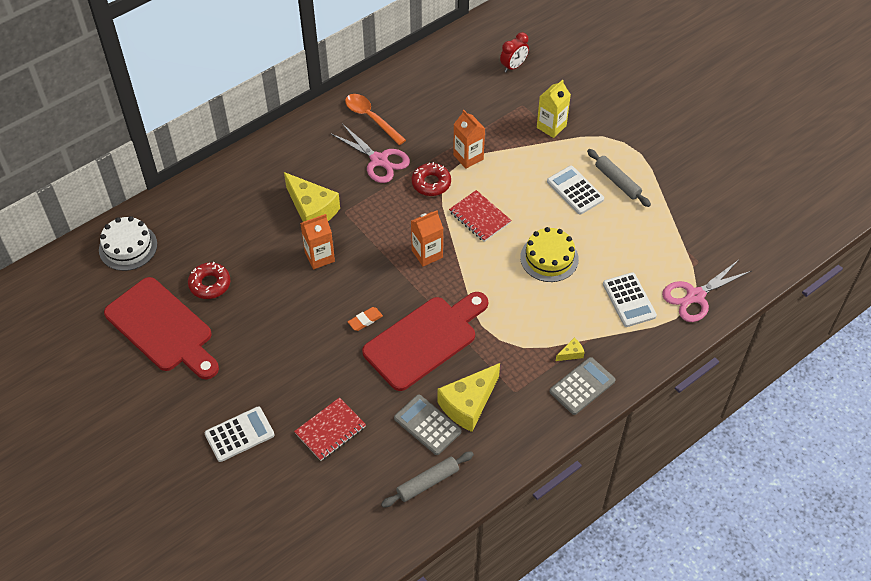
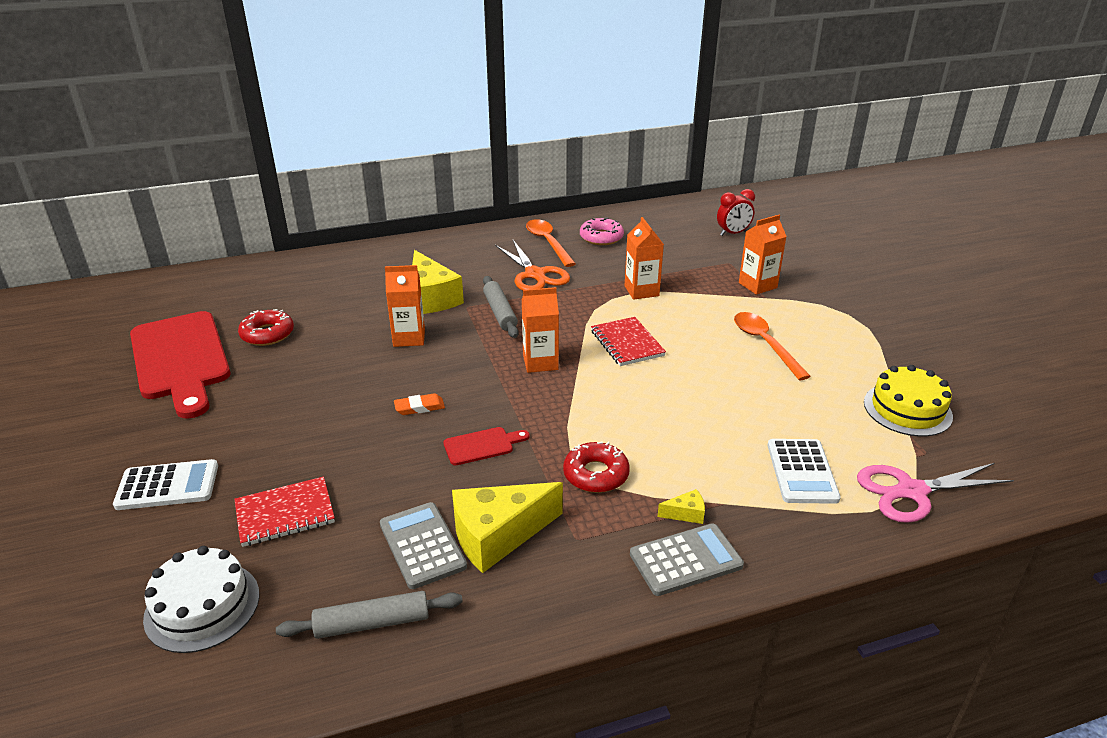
camera: 20 degrees right, 20 degrees down
white cake [99,216,157,271] -> white cake moved to [143,546,260,653]
pink scissors [330,124,410,183] -> orange scissors [495,240,570,291]
red cutting board [362,292,488,391] -> red cutting board [443,427,530,465], size x0.42
red donut [412,162,451,196] -> red donut moved to [563,442,630,493]
yellow cake [520,227,579,282] -> yellow cake moved to [864,365,953,437]
yellow carton [537,79,571,138] -> orange carton [739,215,787,295]
white calculator [547,166,604,215] -> orange spoon [734,312,811,380]
grey rolling pin [587,149,651,207] -> grey rolling pin moved to [483,276,519,338]
none -> pink donut [580,217,624,245]

